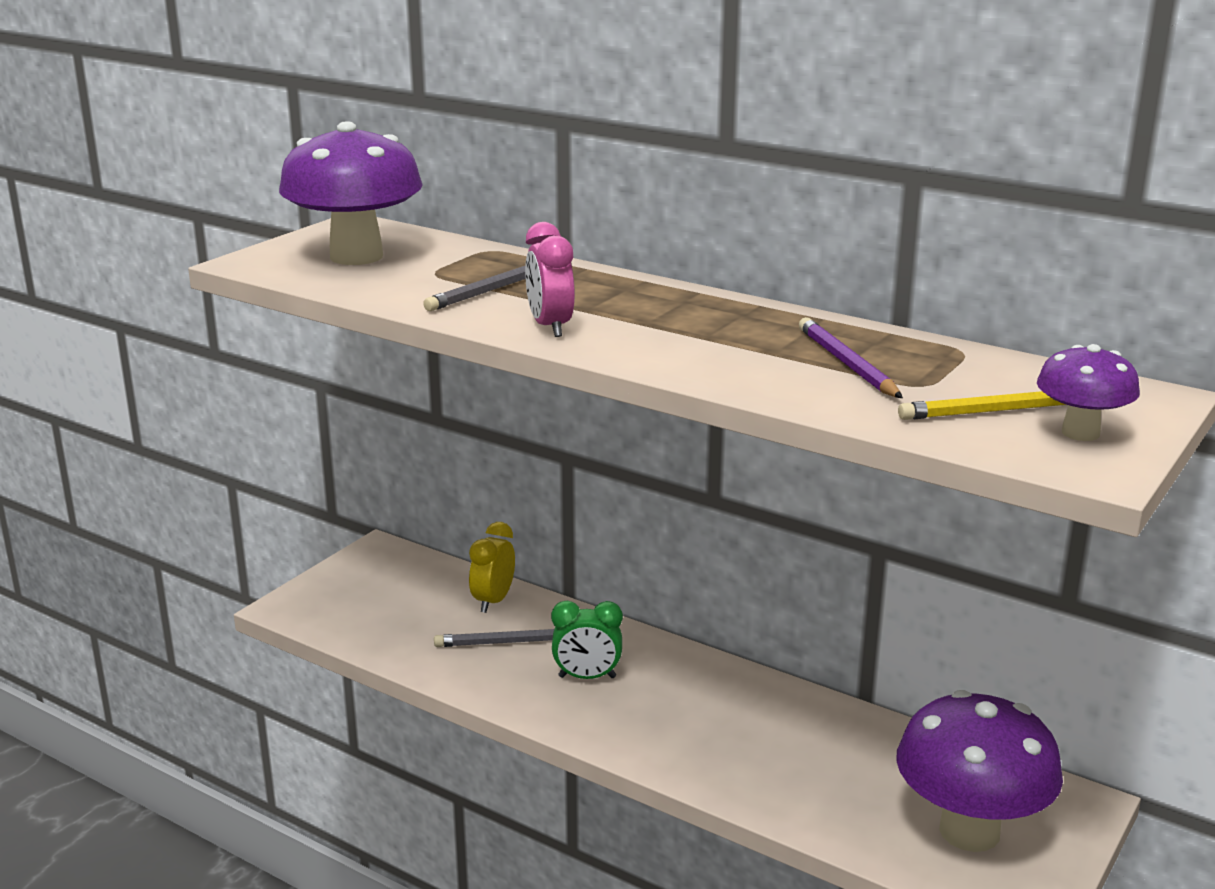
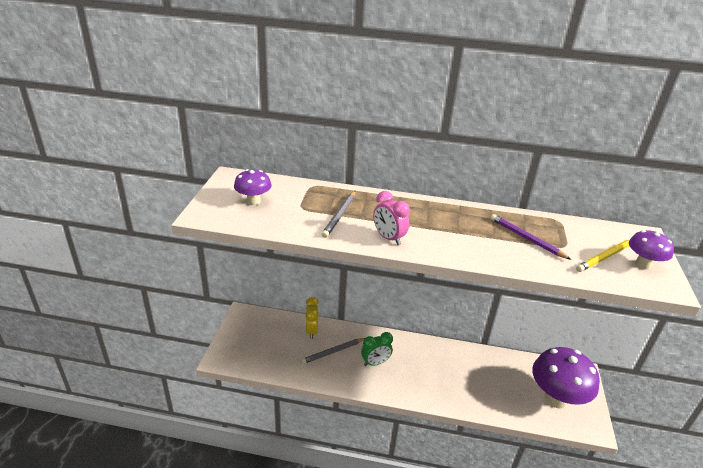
camera: 25 degrees left, 10 degrees up
purple mushroom [279,121,423,265] -> purple mushroom [234,169,272,205], size x0.52

